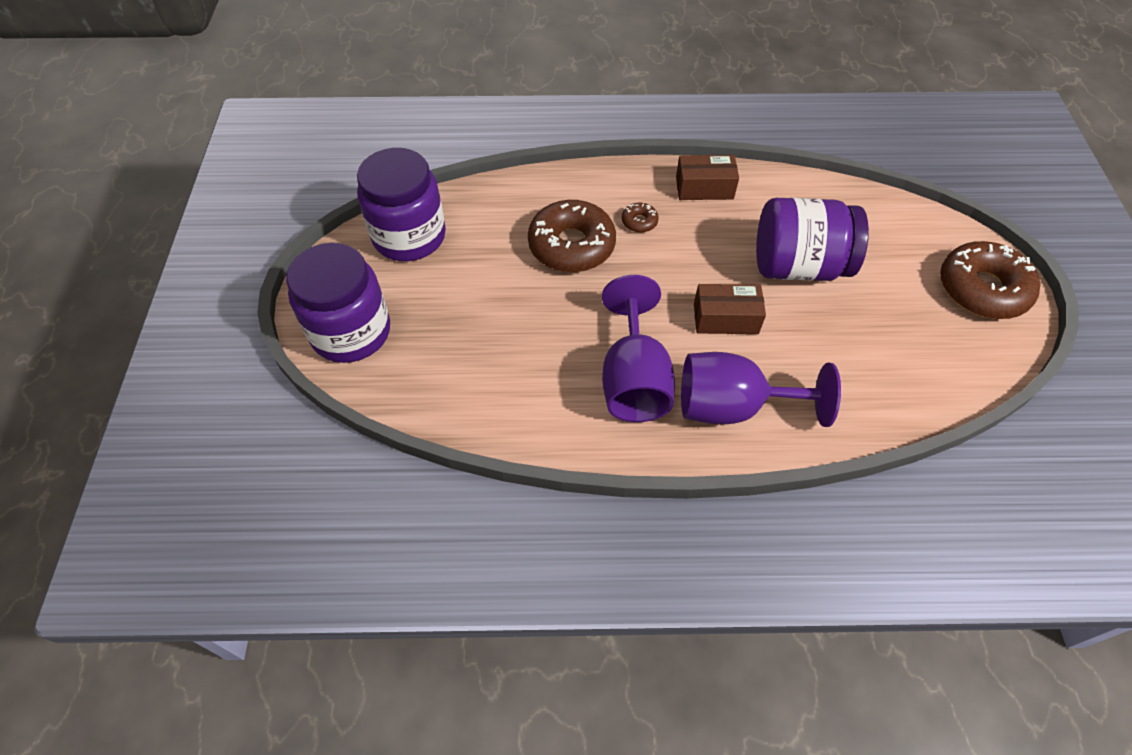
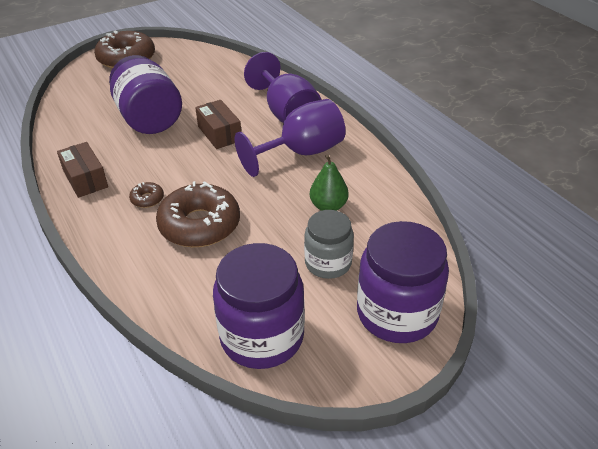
camera: 120 degrees left, 15 degrees down
none -> grey jar [304,210,354,279]
none -> green pear [310,154,349,211]

